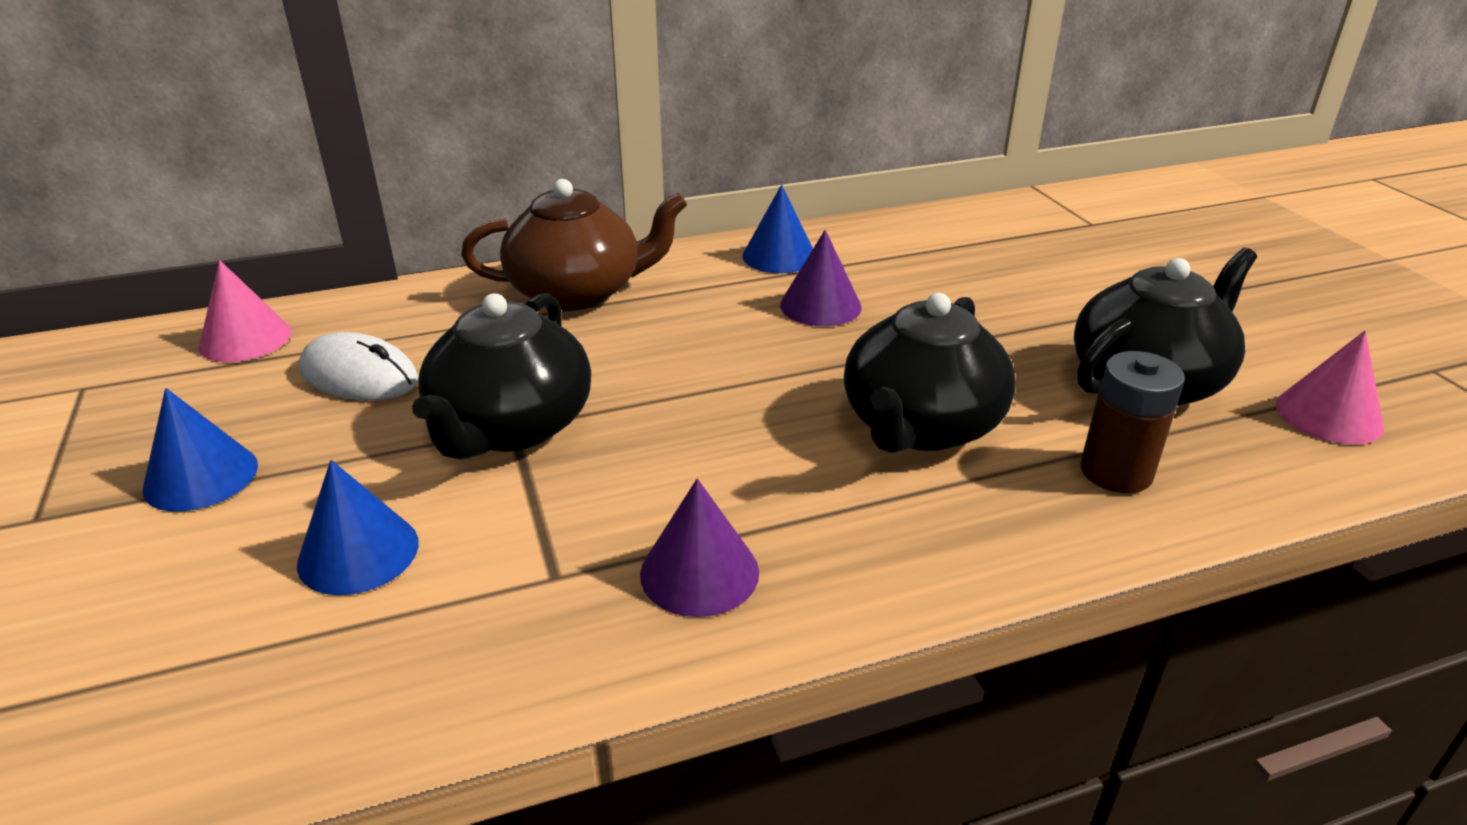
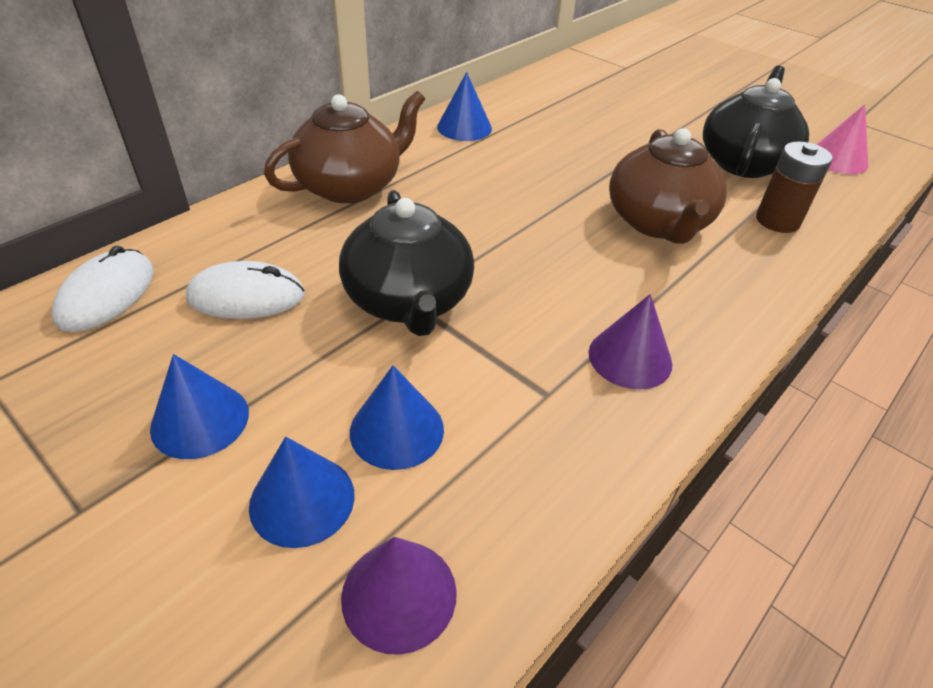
camera: 30 degrees left, 10 degrees up
pink cone [199,260,292,362] -> white mouse [52,246,154,332]
purple cone [780,230,862,326] -> purple cone moved to [341,537,457,655]
black teapot [844,293,1016,453] -> brown teapot [609,128,727,244]
none -> blue cone [249,437,355,548]

